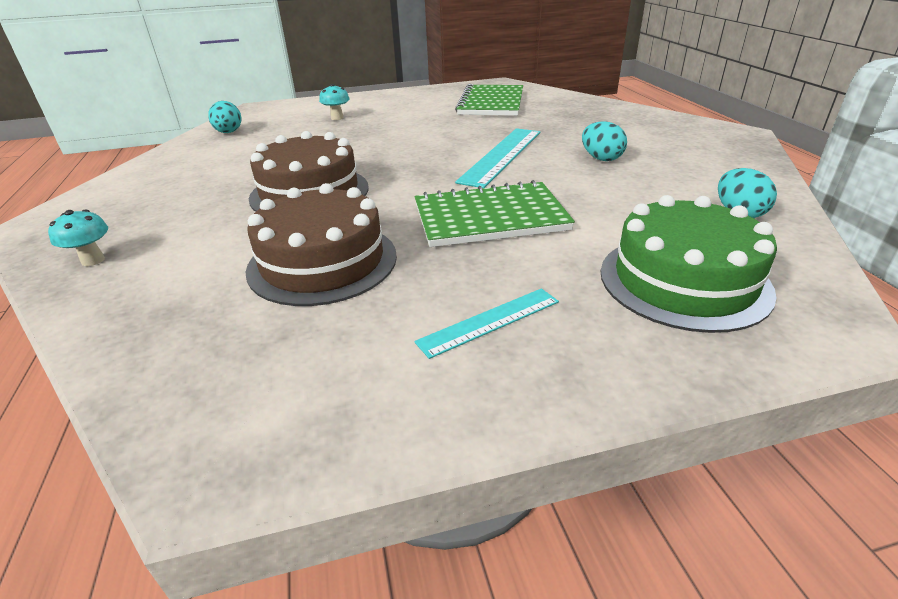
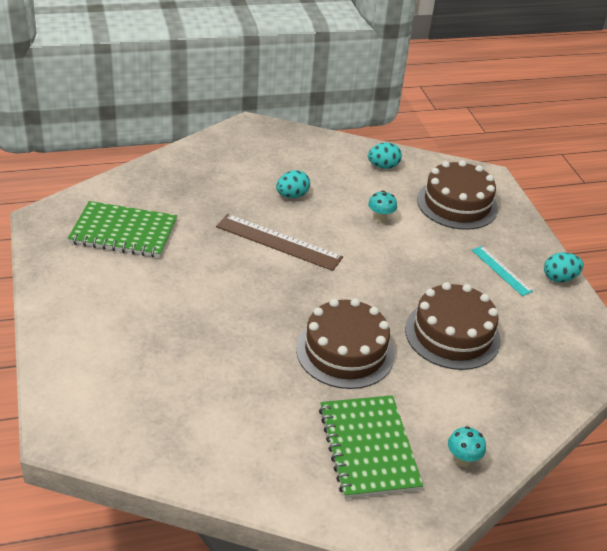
camera: 95 degrees left, 5 degrees up
turquoise egg [208,101,242,133] -> turquoise egg moved to [544,253,584,282]
turquoise mushroom [319,84,350,120] -> turquoise mushroom moved to [368,191,397,223]
green notebook [415,180,575,247] -> green notebook moved to [319,395,423,499]
turquoise ruler [455,128,540,188] -> brown ruler [216,214,343,271]
green cake [601,195,777,333] -> brown cake [417,160,498,230]

